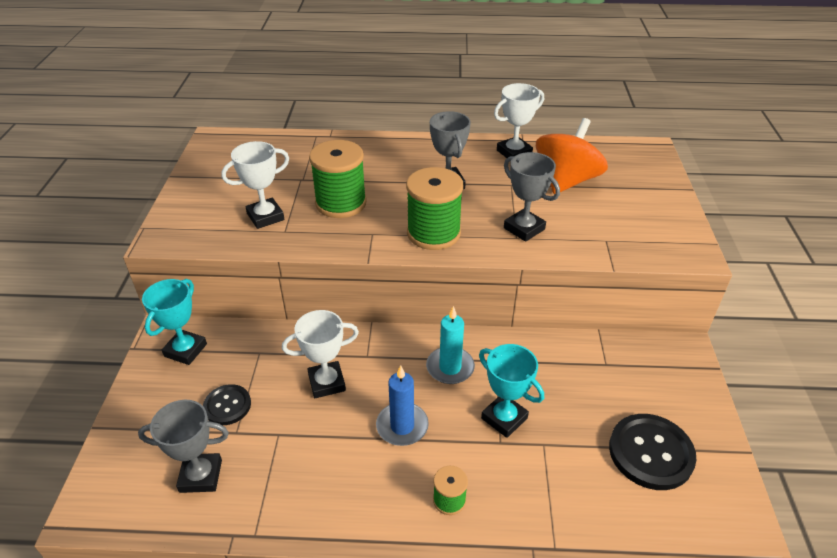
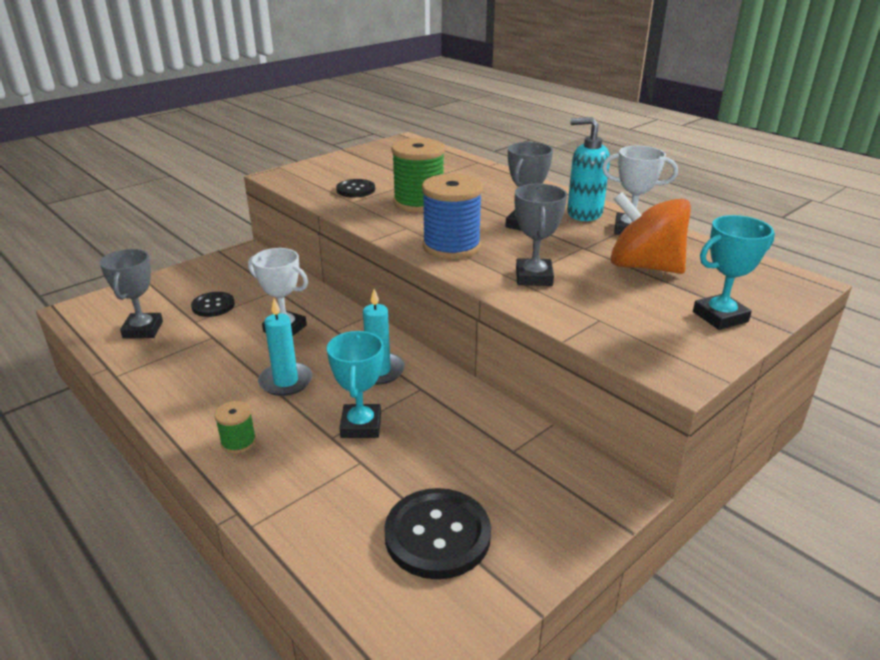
camera: 45 degrees right, 10 degrees down
grey trophy [138,400,229,493] -> grey trophy turned 45 degrees clockwise [100,249,163,339]
turquoise trophy [142,279,207,365] -> turquoise trophy moved to [693,215,775,330]
white trophy [221,141,289,229] -> black button [336,179,375,197]
blue candle [376,365,429,446] -> turquoise candle [258,299,313,396]
green spool [406,167,464,250] -> blue spool [422,174,483,259]
orange spinning top [536,118,608,194] -> orange spinning top turned 135 degrees counterclockwise [611,192,691,274]
none -> turquoise soap dispenser [567,117,610,221]

